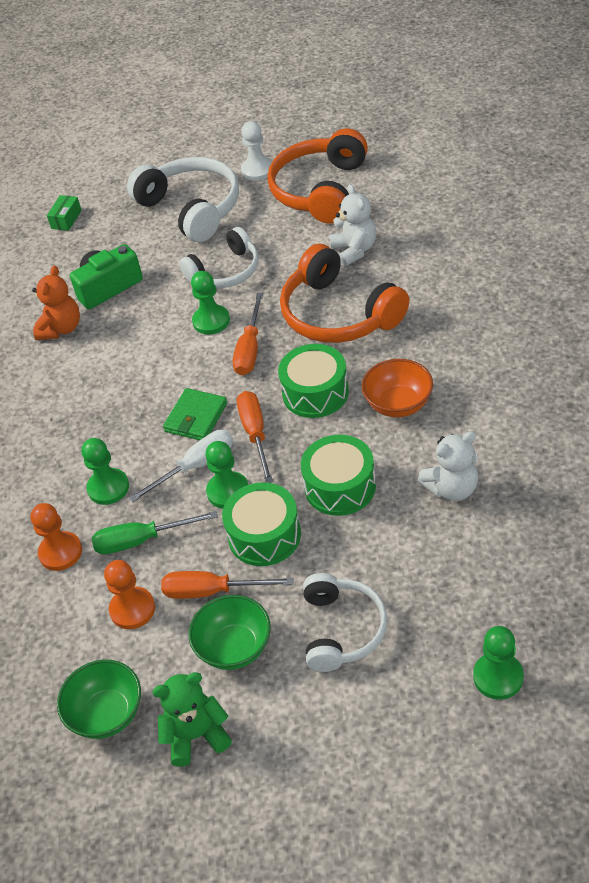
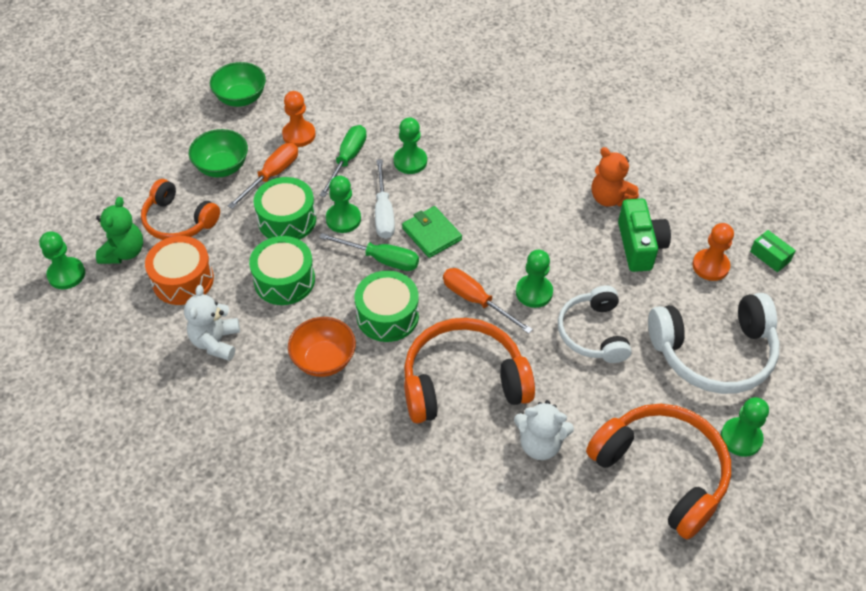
camera: 115 degrees right, 5 degrees up
orange pawn [30,503,82,571] -> orange pawn moved to [692,223,734,281]
green teddy bear [152,672,232,767] -> green teddy bear moved to [96,197,143,264]
orange screwdriver [237,391,273,483] -> green screwdriver [319,233,419,271]
white pawn [241,121,273,181] -> green pawn [721,397,769,457]
white headphones [303,573,388,672] -> orange headphones [141,179,220,240]
none -> orange drum [145,236,214,305]

